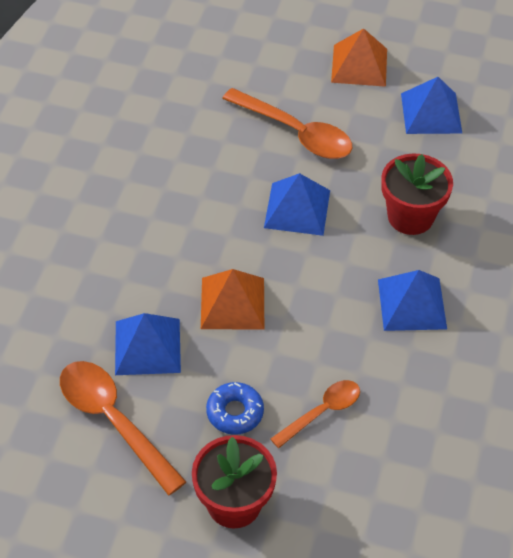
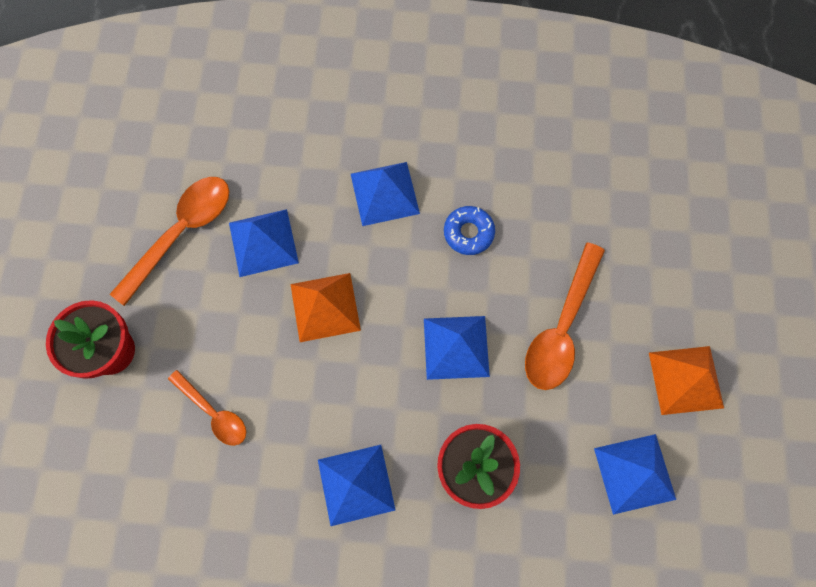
camera: 80 degrees right, 20 degrees up
blue donut [206,382,264,435] -> blue donut moved to [444,206,495,255]
none -> blue pyramid [351,162,420,226]

